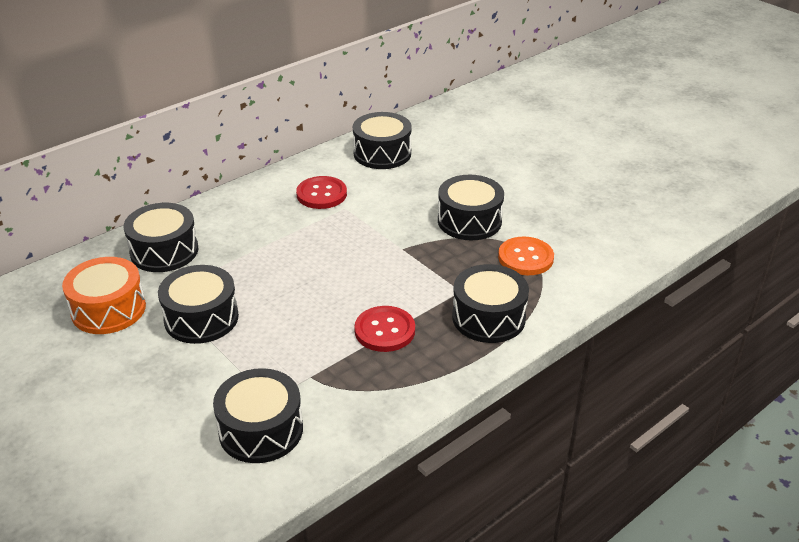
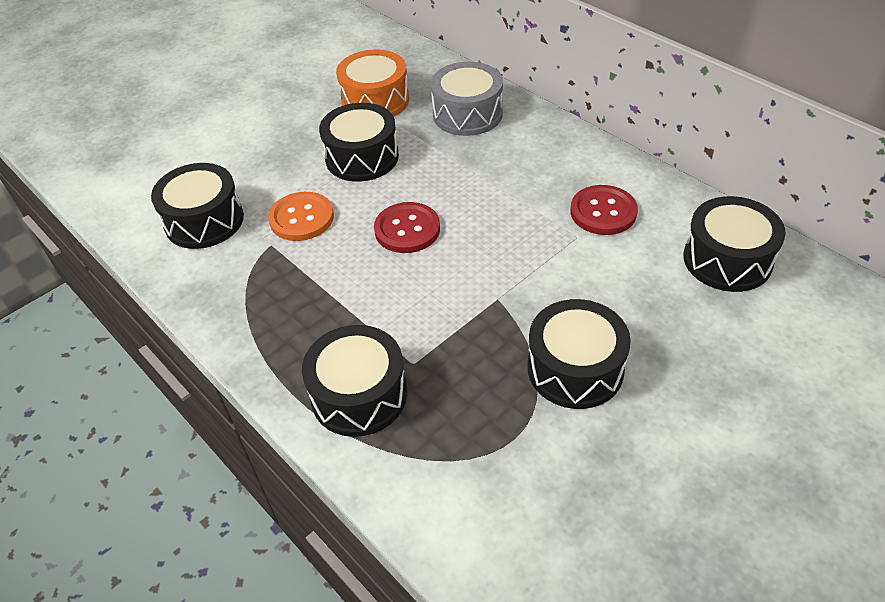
camera: 90 degrees right, 10 degrees up
black drum [123,203,198,272] -> grey drum [431,62,503,136]
red button [354,306,415,352] -> red button moved to [374,202,440,253]
orange button [498,237,554,275] -> orange button moved to [268,192,334,241]

